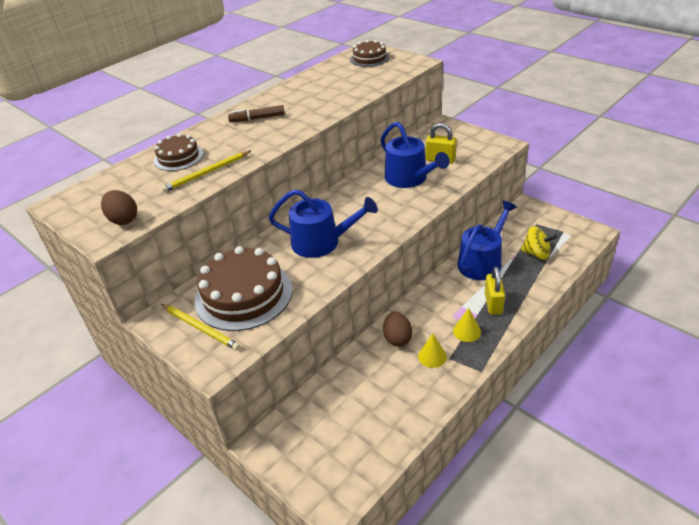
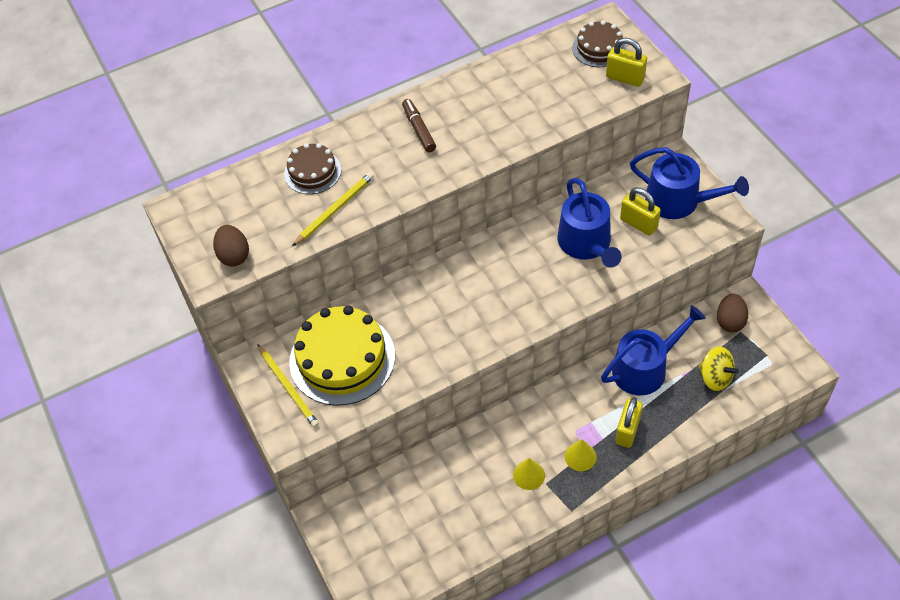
camera: 20 degrees right, 15 degrees up
yellow pencil [161,151,251,192] -> yellow pencil turned 150 degrees clockwise [292,172,374,246]
brown cake [195,246,292,331] -> yellow cake [289,306,395,406]
brown marker [228,105,285,122] -> brown marker turned 60 degrees clockwise [402,99,436,152]
blue watering can [269,189,378,258] -> blue watering can moved to [630,147,749,219]
brown egg [383,312,412,347] -> brown egg moved to [717,294,748,332]
none -> yellow padlock [606,38,647,87]

